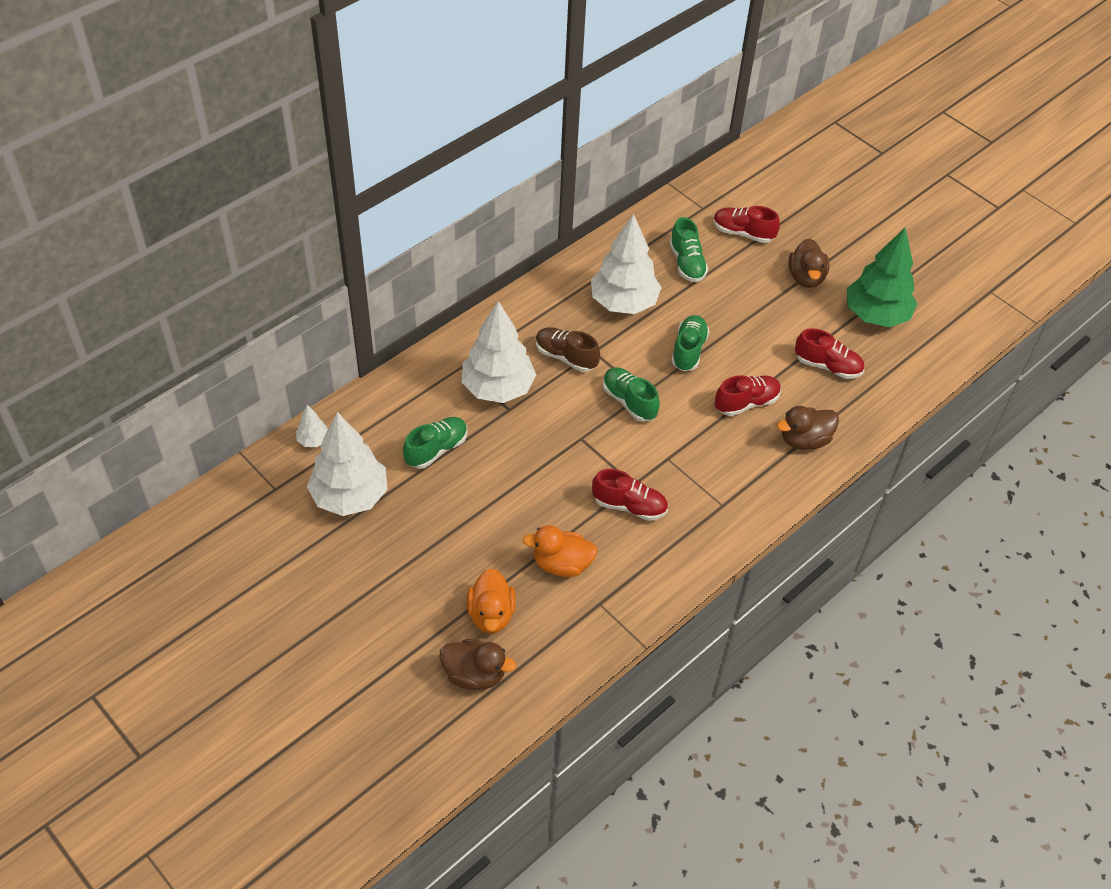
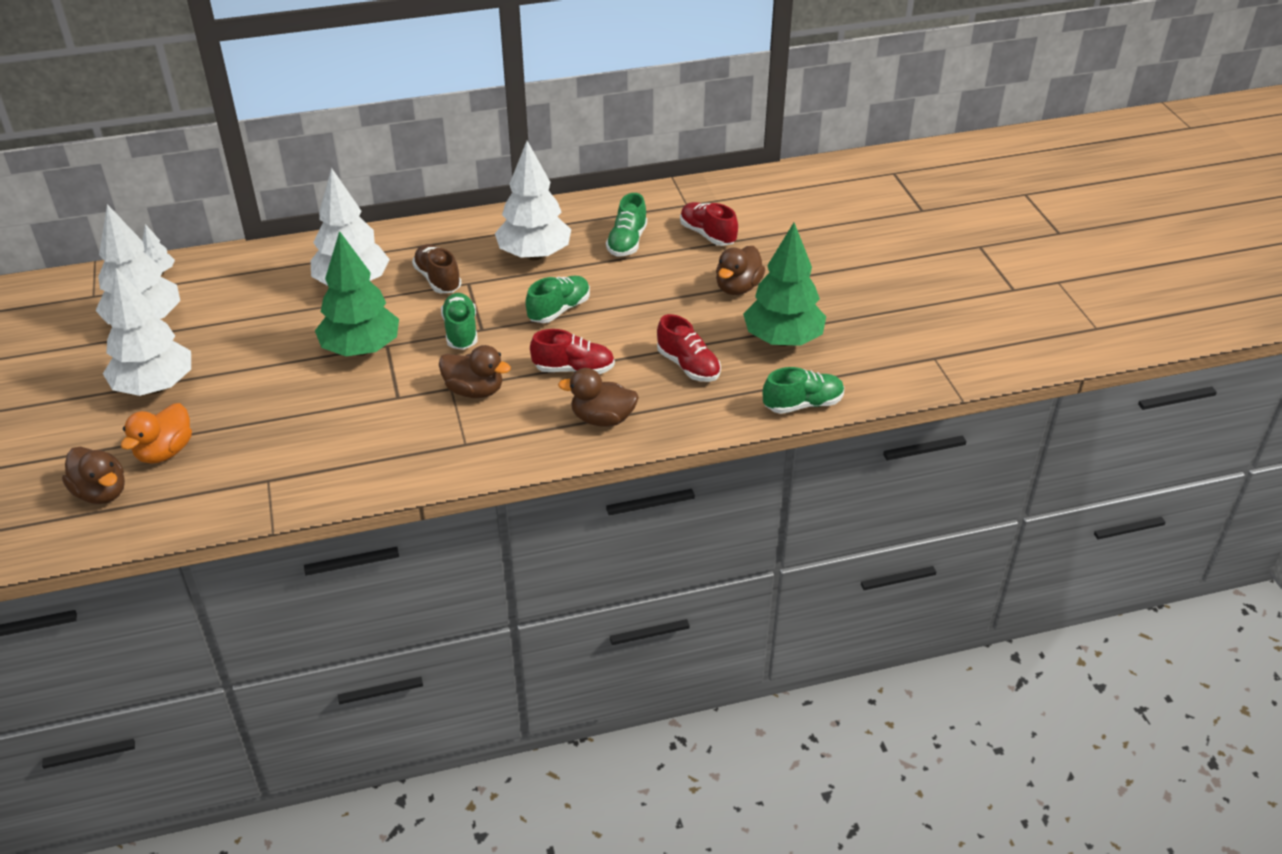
camera: 30 degrees right, 10 degrees down
green shoe [403,417,467,469] -> green shoe moved to [763,367,844,414]
orange duck [522,525,597,577] -> none
red shoe [592,469,668,521] -> none
none -> white tree [103,268,191,396]
none -> green tree [315,231,399,356]
none -> brown duck [439,345,511,398]

